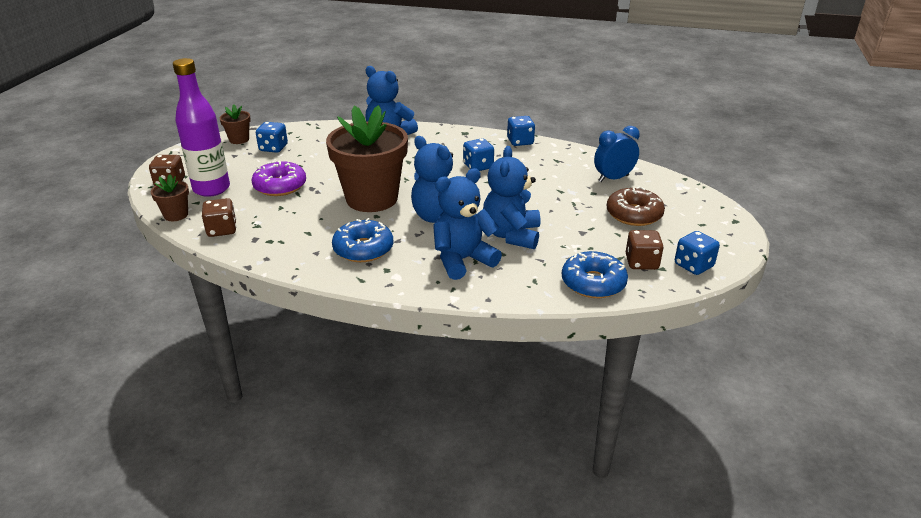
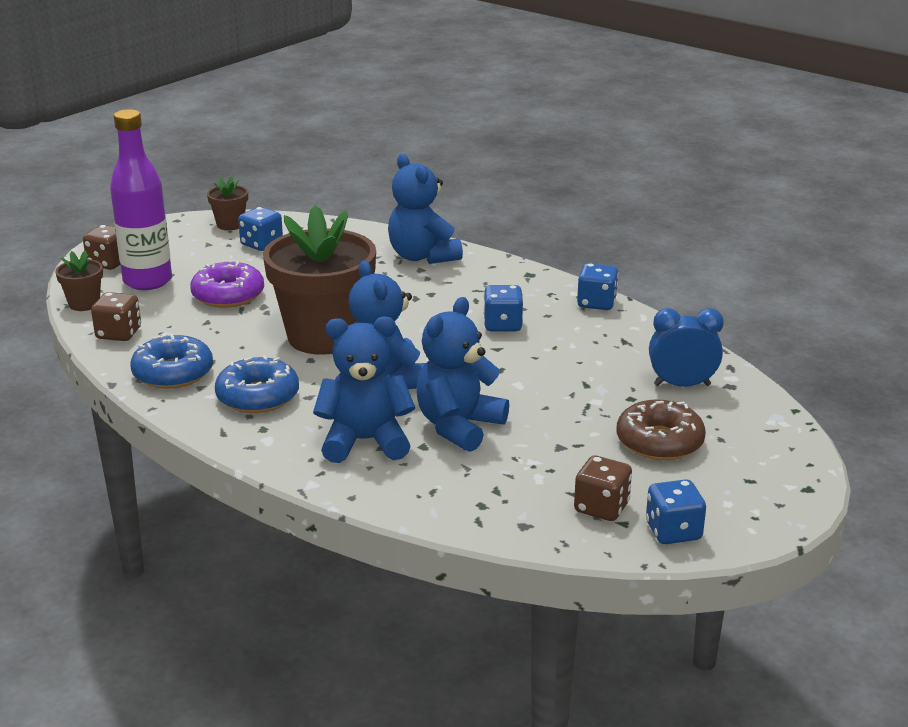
camera: 25 degrees right, 5 degrees down
blue donut [562,251,628,298] -> blue donut moved to [130,334,213,389]

